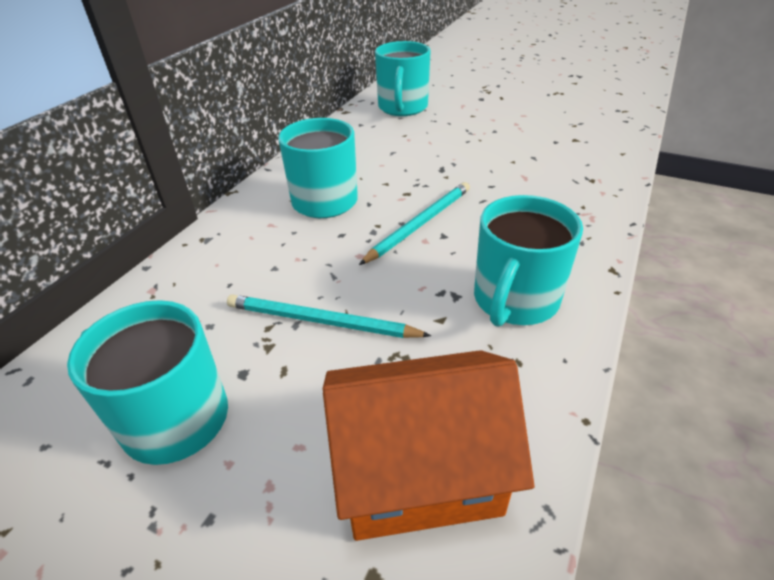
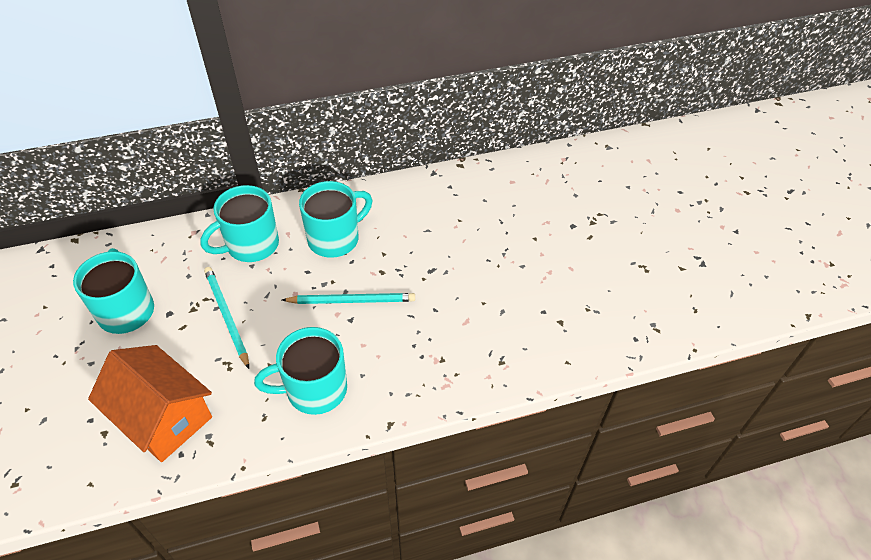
camera: 45 degrees right, 10 degrees up
turquoise mug [375,41,431,116] -> turquoise mug moved to [200,185,279,262]

